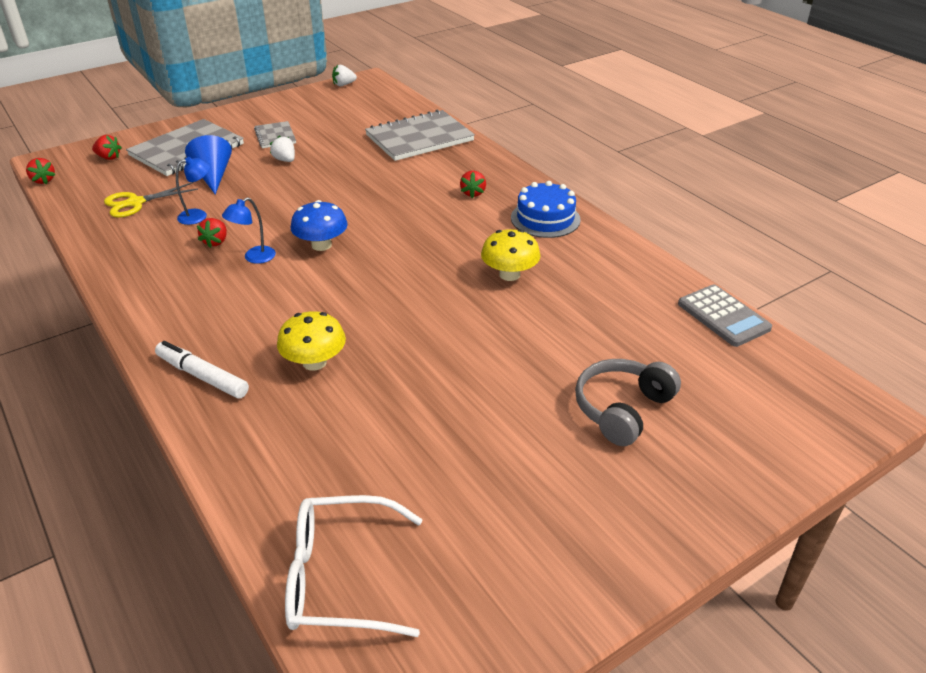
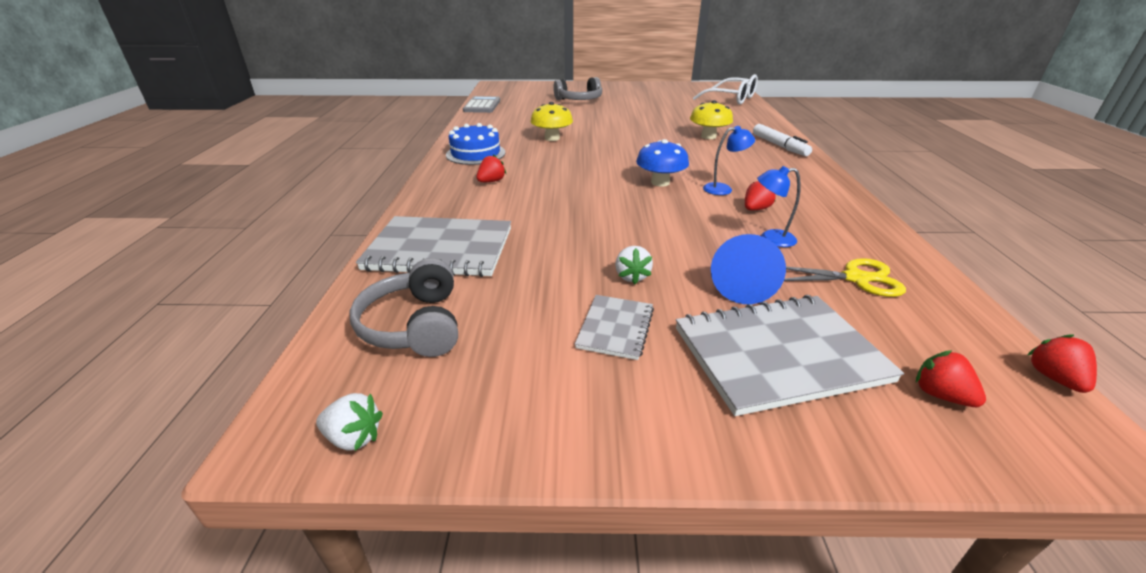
camera: 145 degrees left, 5 degrees down
none -> grey headphones [350,258,458,357]

